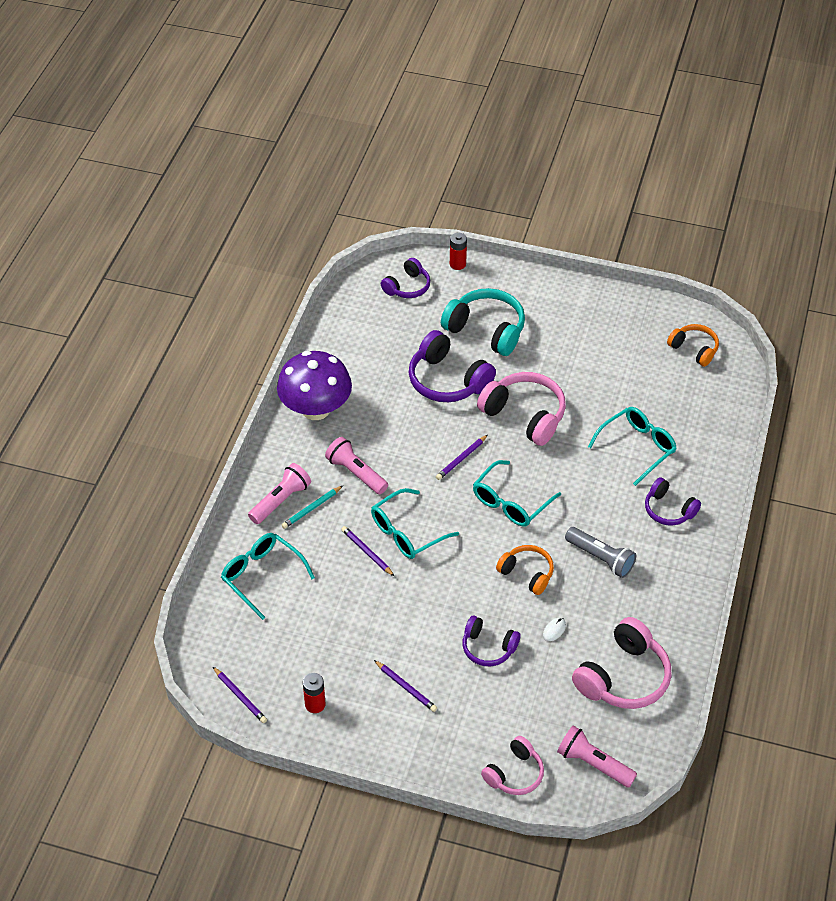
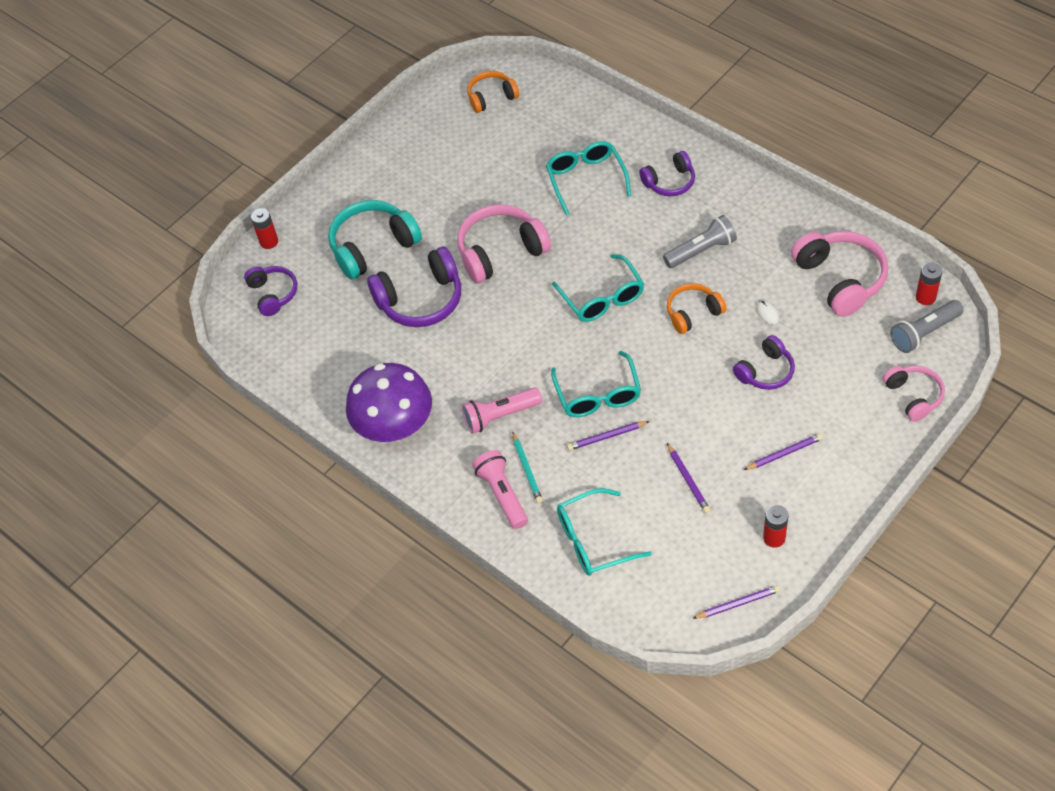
camera: 60 degrees left, 5 degrees up
purple pencil [436,435,488,480] -> purple pencil moved to [667,443,710,513]
pink flashlight [557,726,637,788] -> grey flashlight [890,300,964,353]
none -> red battery [916,262,942,305]

